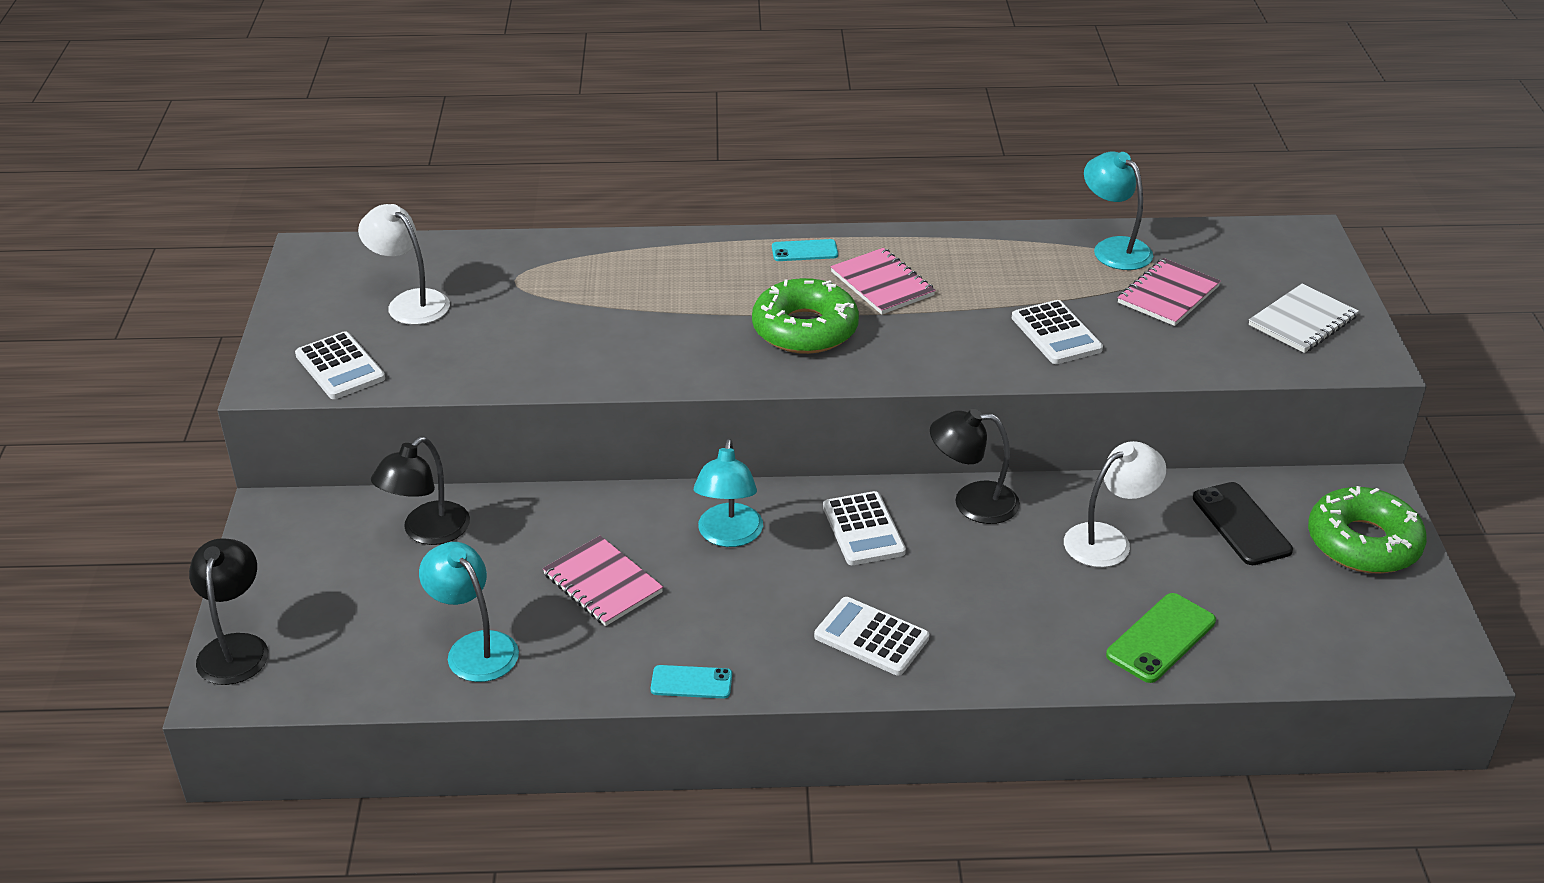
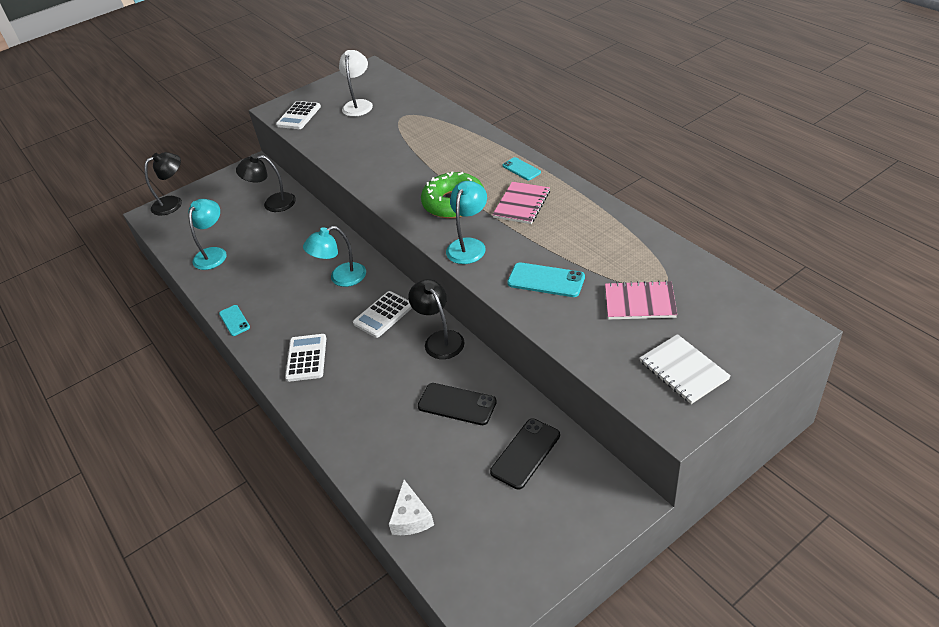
camera: 60 degrees right, 5 degrees up
pink notebook [543,536,663,626] -> none
white calculator [1012,300,1103,364] -> turquoise phone [507,262,585,297]
white lamp [1064,441,1166,567] -> black phone [418,383,497,425]
turquoise lamp [1084,151,1153,270] -> turquoise lamp moved to [446,181,487,264]
green phone [1106,593,1216,683] -> none
white notebook [1249,284,1359,353] -> white notebook turned 45 degrees clockwise [640,334,731,404]
green donut [1308,486,1427,573] -> none
none -> white cheese [389,480,434,535]

